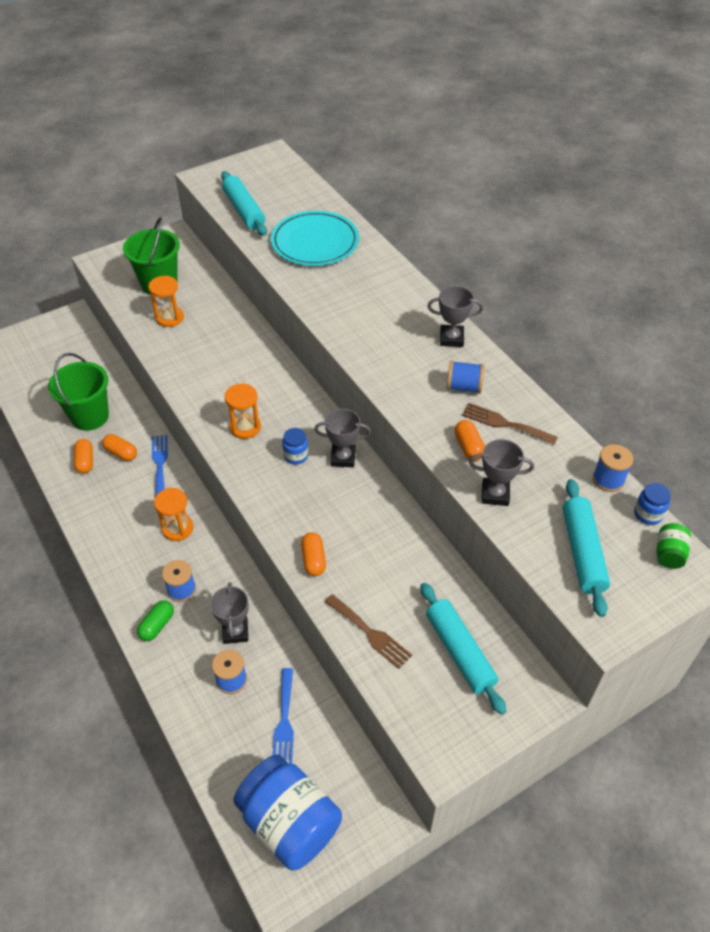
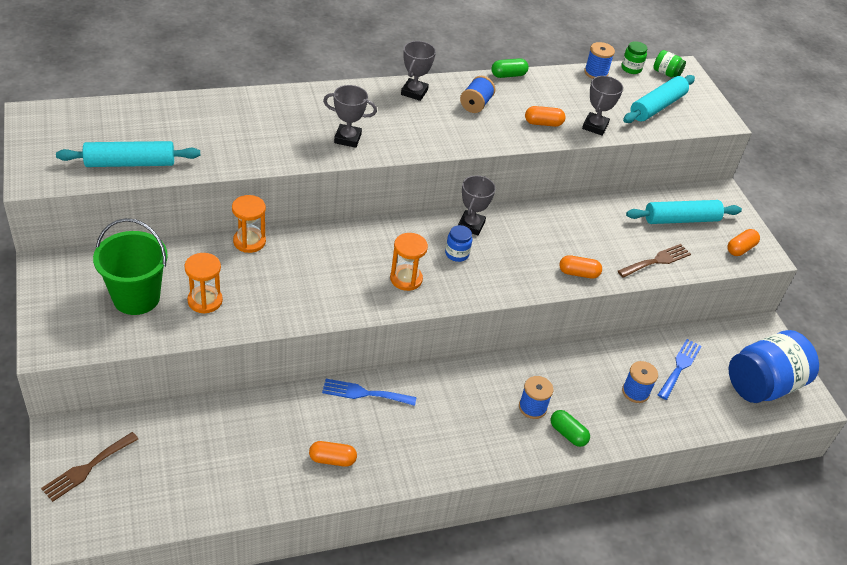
camera: 80 degrees left, 5 degrees down
green bucket [48,353,109,431] -> none
orange capsule [102,434,137,461] -> orange capsule moved to [727,229,760,256]
orange hourglass [154,488,193,541] -> orange hourglass moved to [232,195,266,253]
grey trophy [210,582,249,644] -> grey trophy moved to [323,85,377,148]
turquoise plate [271,211,359,266] -> none
blue fork [273,668,294,764] -> blue fork turned 75 degrees counterclockwise [658,339,702,400]
brown fork [462,403,558,445] -> brown fork moved to [41,432,138,502]
turquoise rolling pin [563,479,610,617] -> turquoise rolling pin turned 60 degrees counterclockwise [623,75,695,123]
blue jar [634,483,671,525] -> green jar [621,41,647,74]
none -> green capsule [491,58,529,78]

